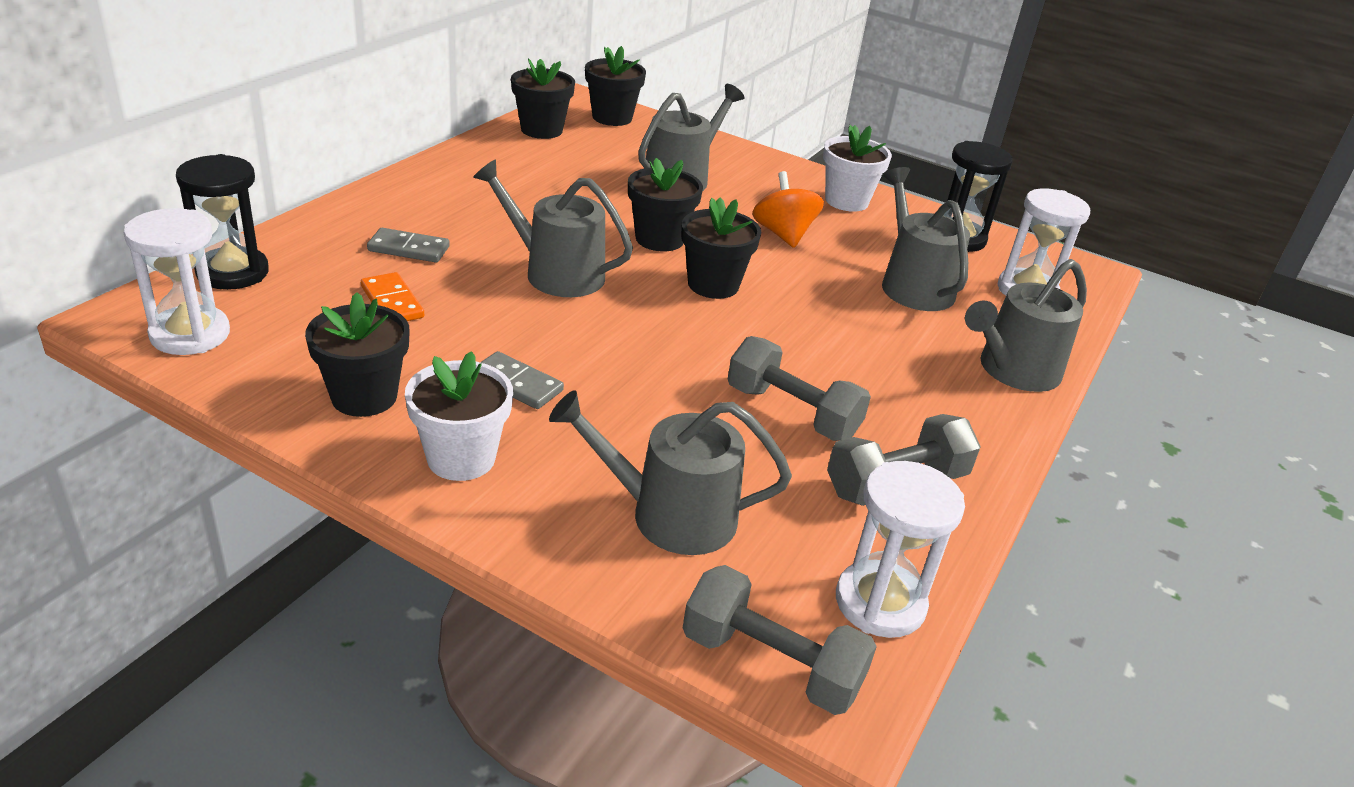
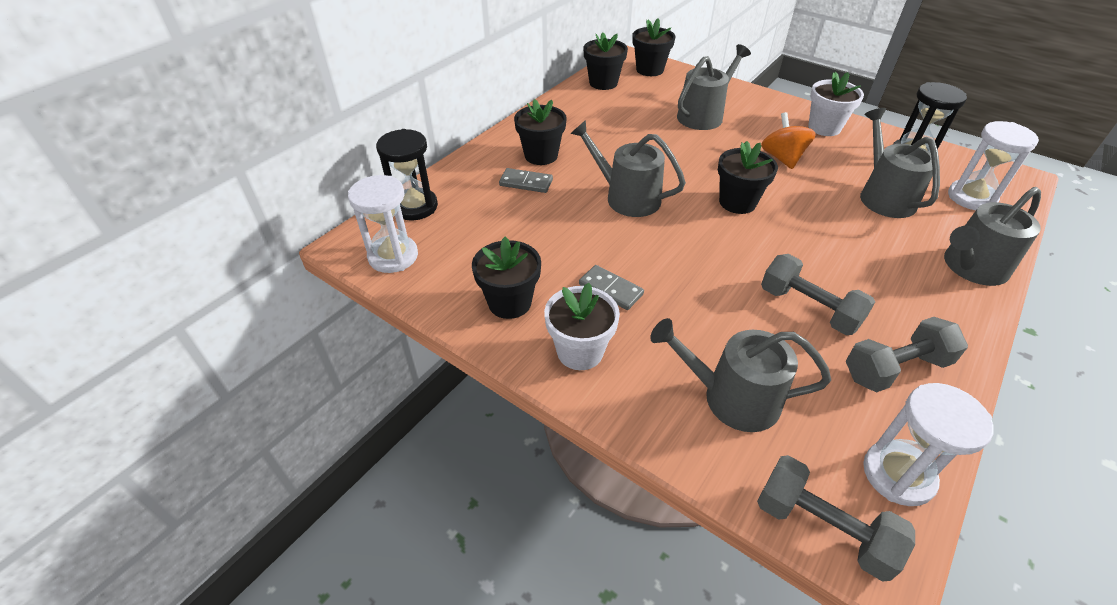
camera: 10 degrees right, 10 degrees up
orange domino [361,272,424,321] -> none
black flower pot [628,158,703,251] -> black flower pot moved to [514,99,567,165]

